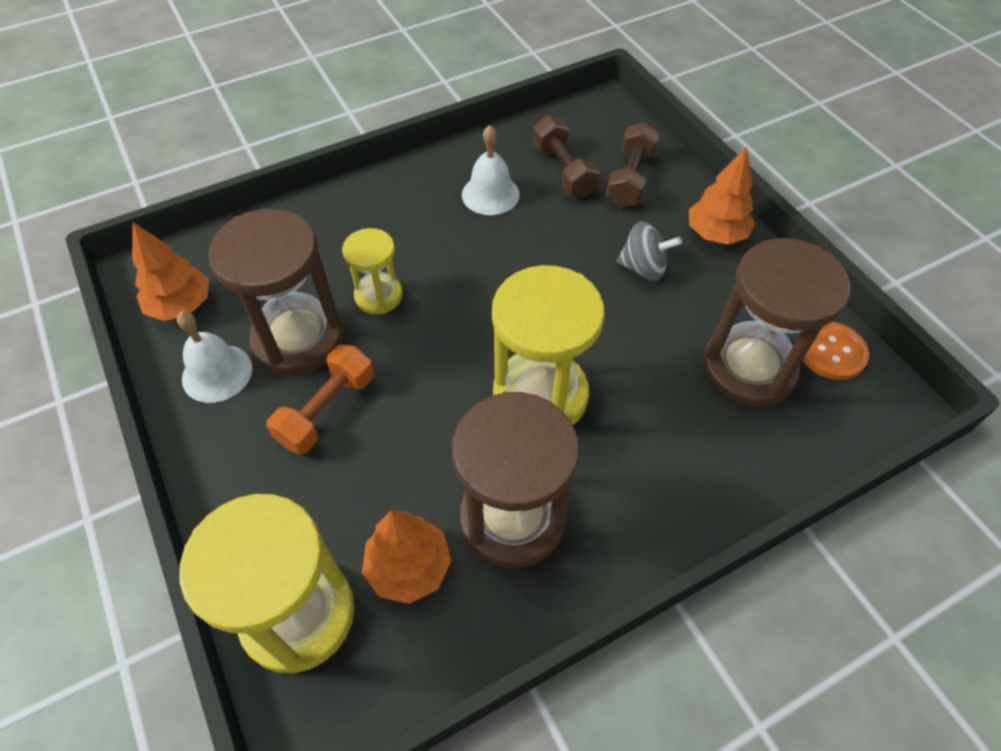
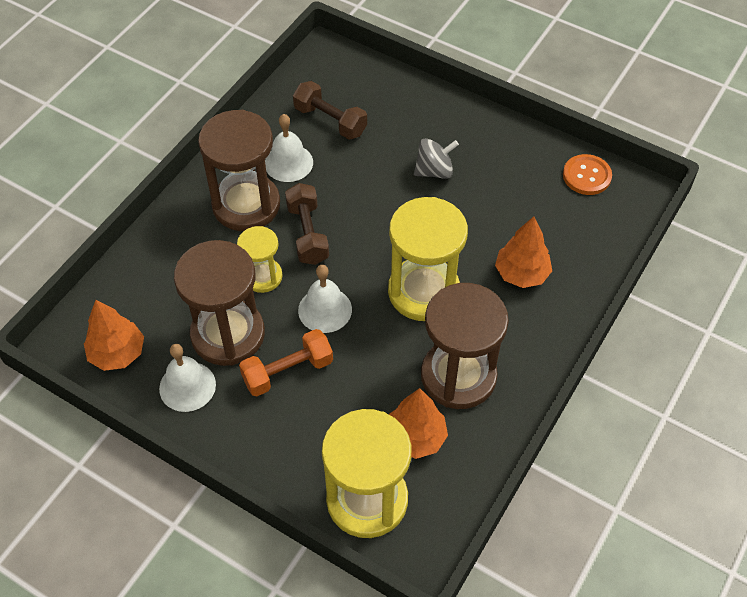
camera: 30 degrees left, 0 degrees up
orange dumbbell [266,344,374,455] -> orange dumbbell turned 60 degrees clockwise [239,329,333,397]
brown dumbbell [606,122,660,208] -> brown dumbbell moved to [285,183,329,265]
orange tree [689,146,755,245] -> orange tree moved to [495,216,552,288]
brown hourglass [702,238,850,407] -> brown hourglass moved to [198,110,280,231]
none -> white bell [298,265,352,333]

